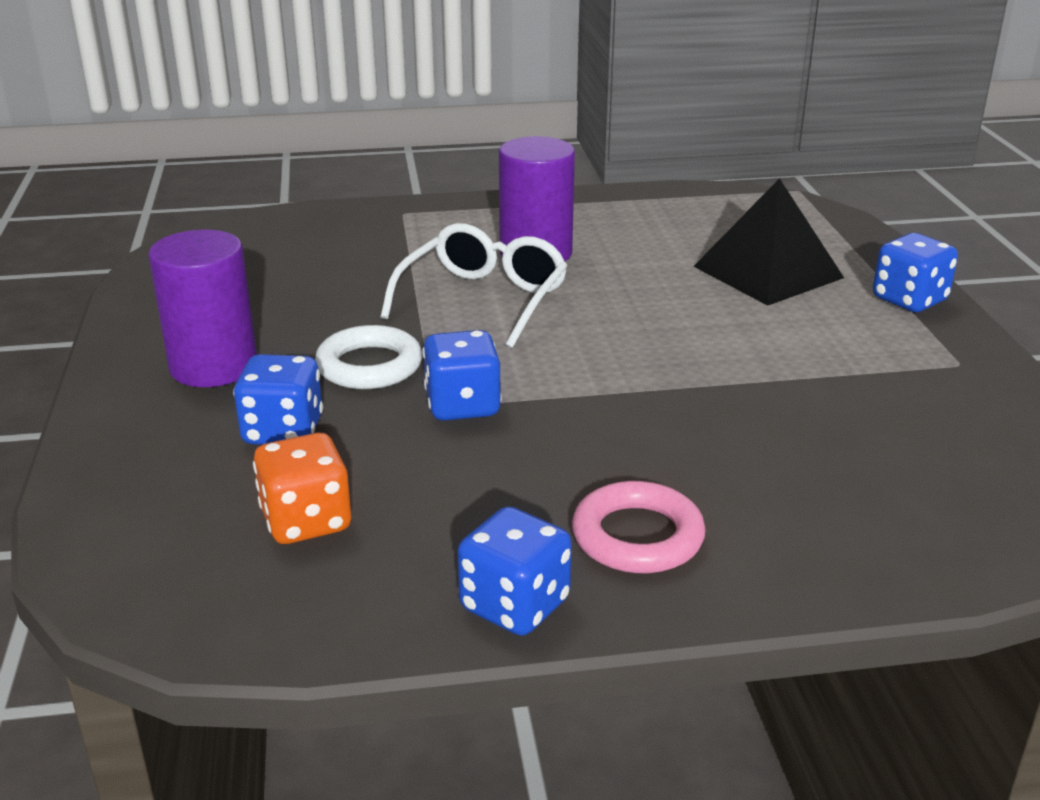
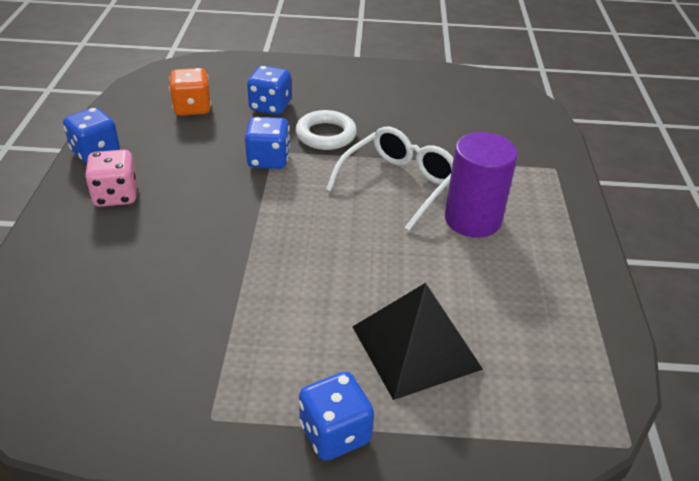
camera: 100 degrees right, 10 degrees up
purple cylinder [148,230,257,387] -> none
white glasses [381,223,567,348] -> white glasses turned 90 degrees counterclockwise [326,127,454,231]
pink ring [572,481,706,573] -> pink dice [85,150,137,207]

